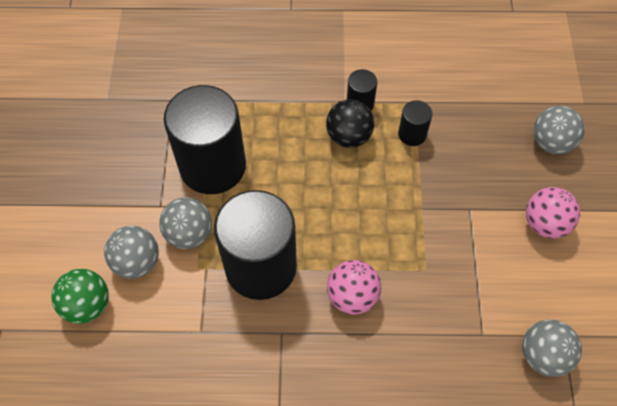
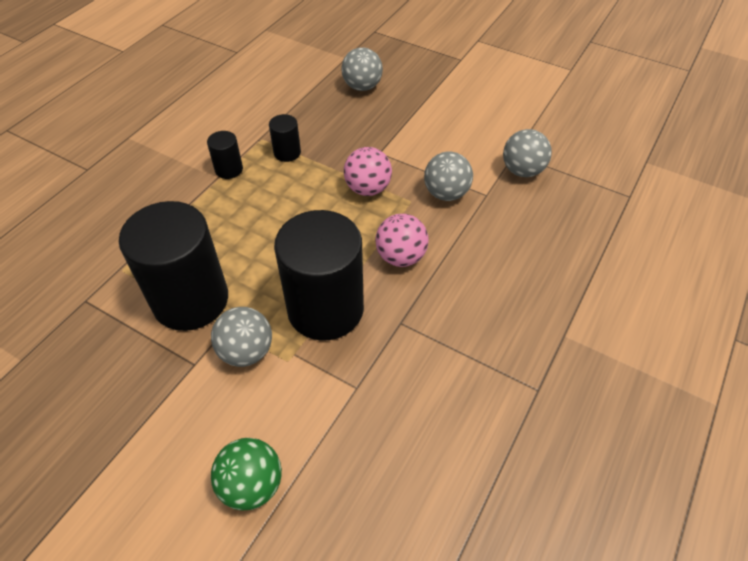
camera: 60 degrees left, 10 degrees down
grey ball [104,226,159,279] -> grey ball moved to [424,152,473,201]
black ball [326,99,374,148] -> none
pink ball [526,187,580,238] -> pink ball moved to [344,147,392,196]

